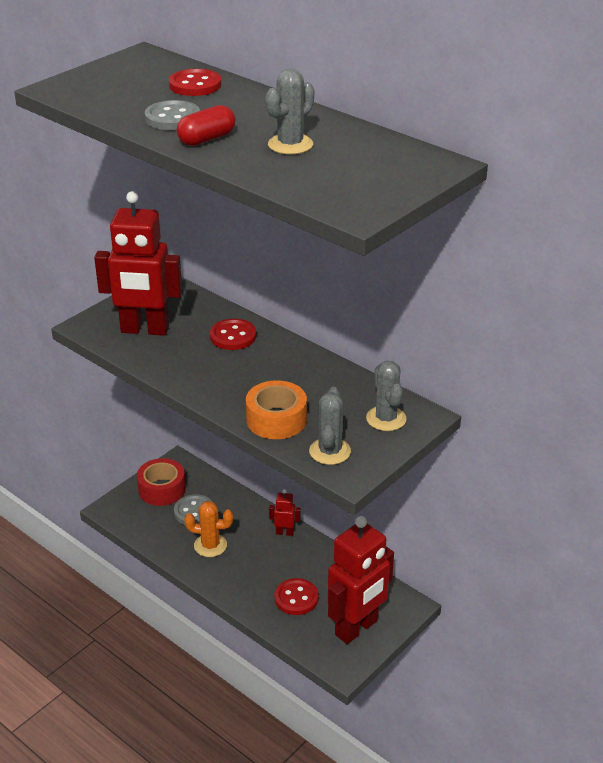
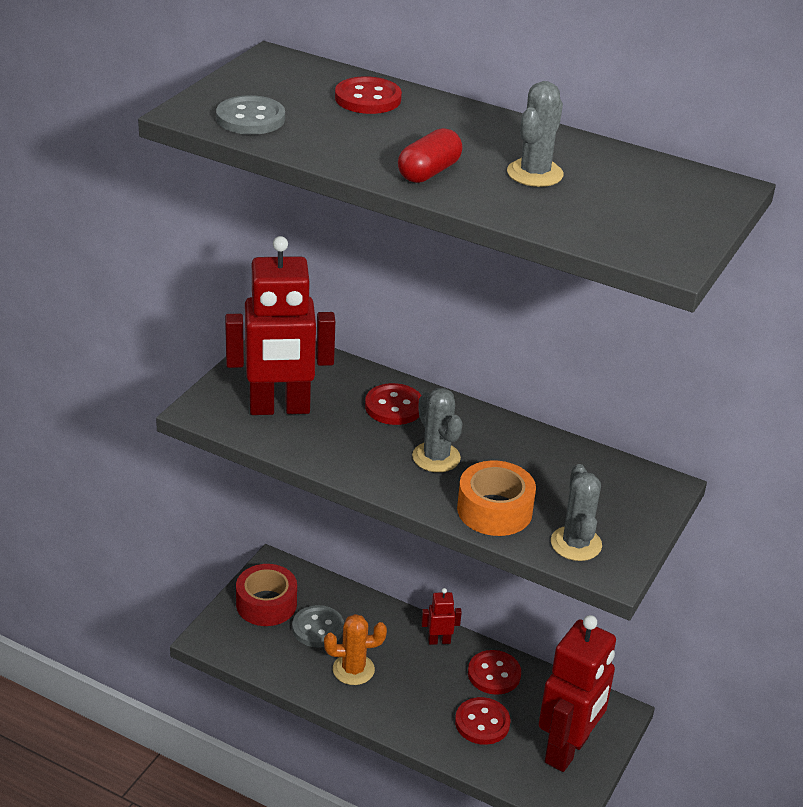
camera: 15 degrees left, 0 degrees up
grey button [145,100,200,130] -> grey button moved to [216,95,285,135]
grey cactus [366,361,406,431] -> grey cactus moved to [412,388,463,472]
none -> red button [468,650,521,695]

